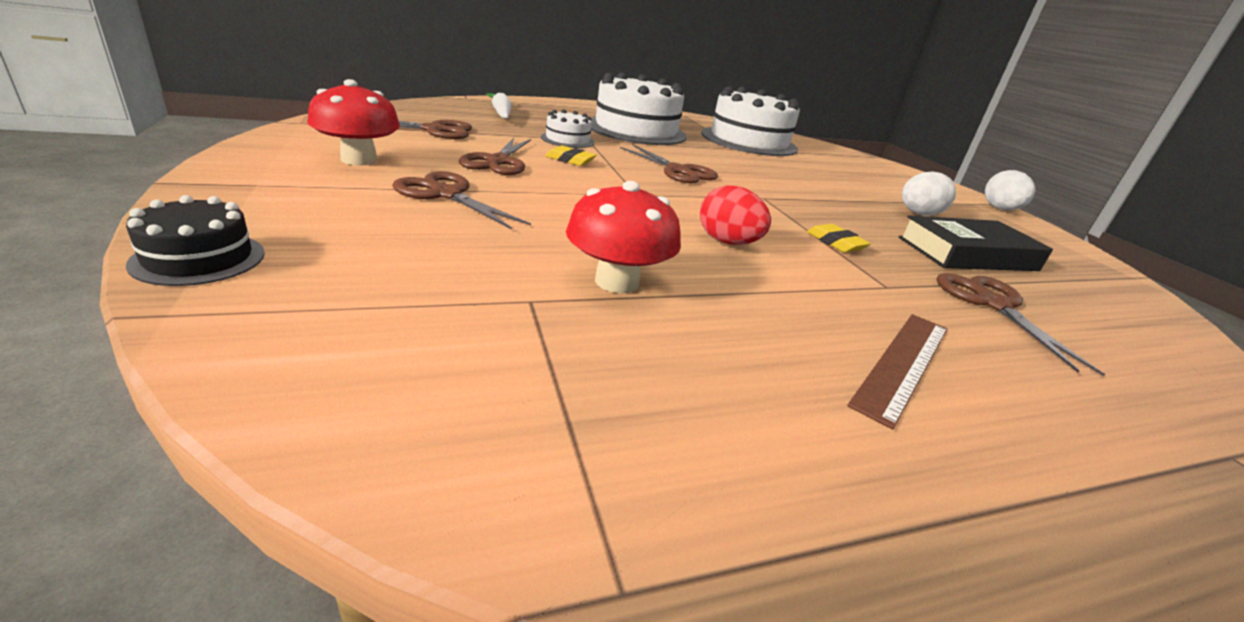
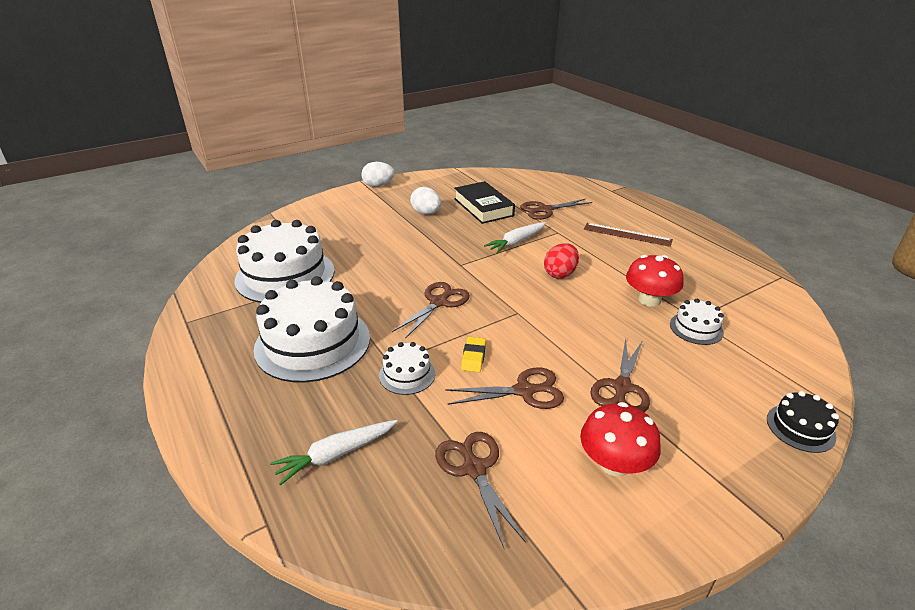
camera: 100 degrees left, 5 degrees up
yellow eraser [807,224,871,252] -> white carrot [484,222,546,253]
none -> white cake [670,299,724,345]

